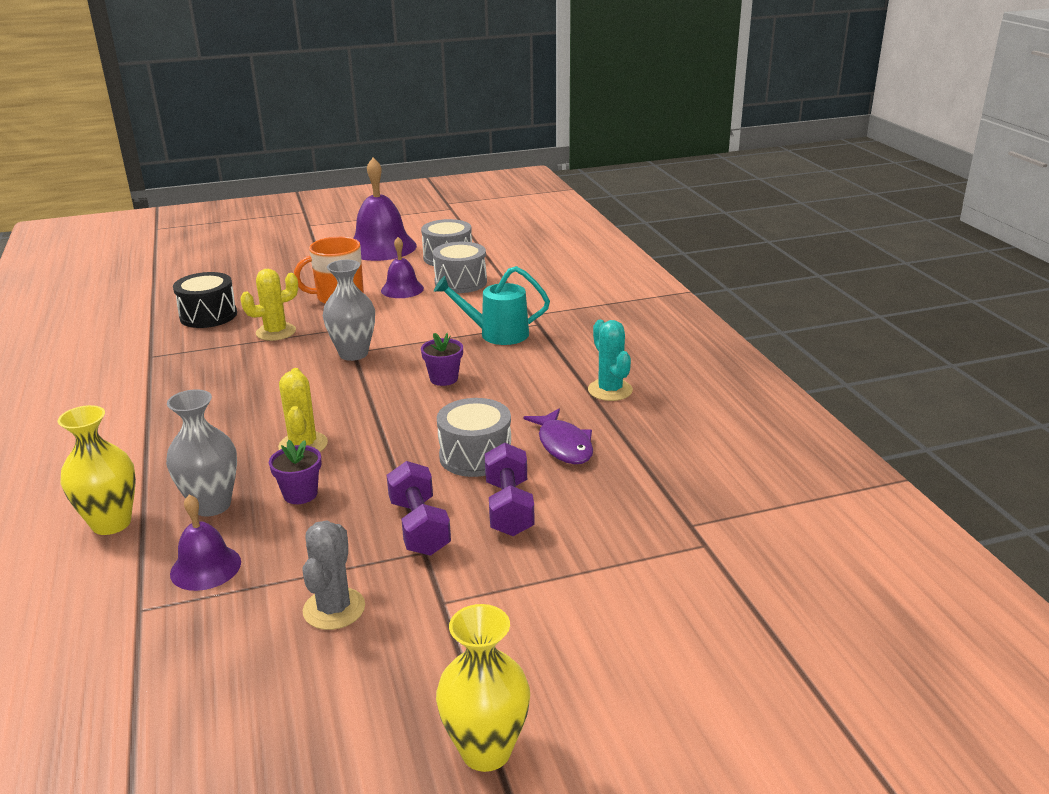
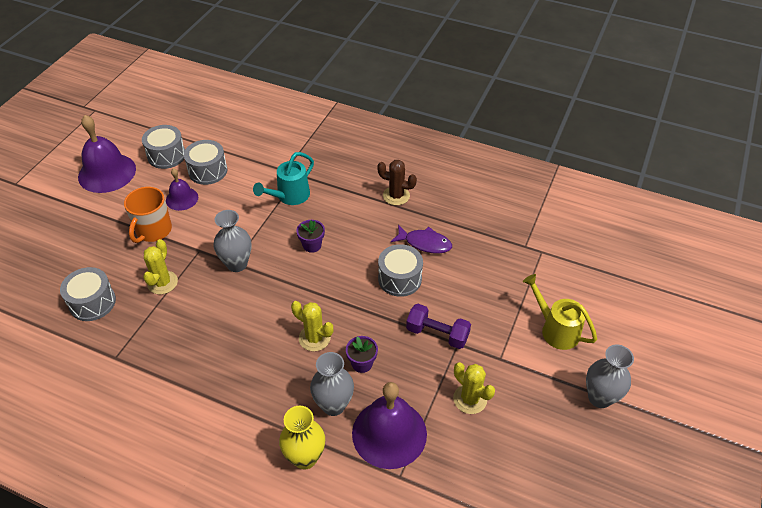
camera: 50 degrees left, 20 degrees up
purple bell [170,494,241,591] -> purple bell [352,382,427,469], size x1.81
black drum [173,272,237,328] -> grey drum [60,267,116,321]
grey cactus [303,521,365,630] -> yellow cactus [453,362,495,414]
yellow vase [436,604,530,772] -> grey vase [586,345,634,408]
purple dumbbell [485,443,535,536] -> none
turquoise cactus [588,320,633,401] -> brown cactus [377,160,417,205]
none -> yellow watering can [523,274,597,350]

